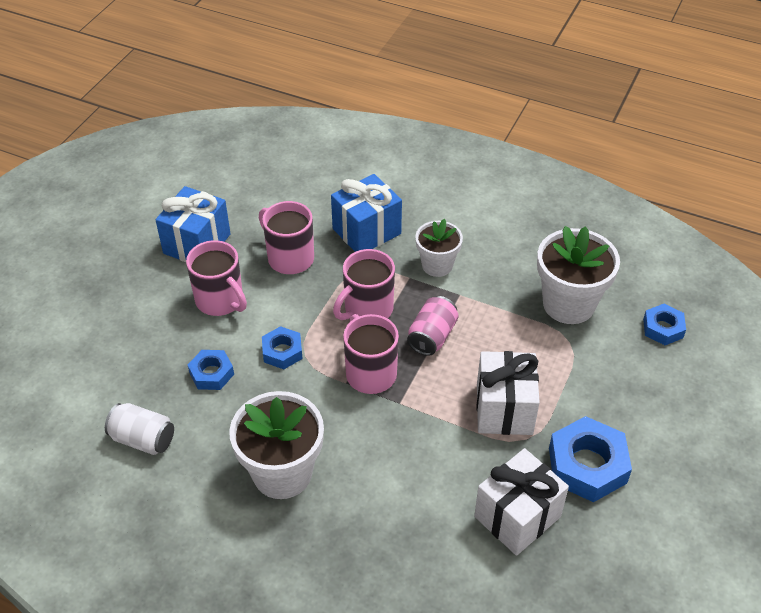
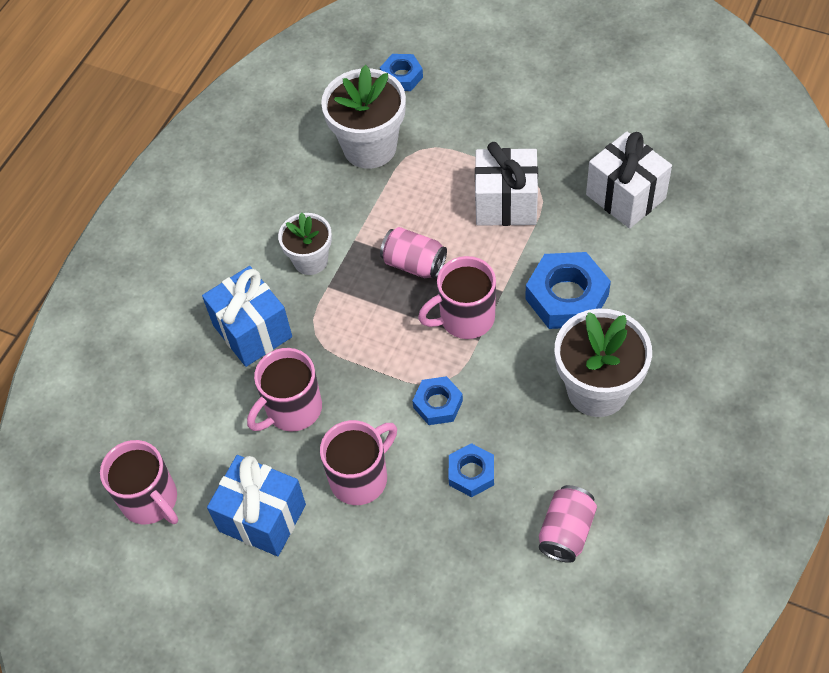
camera: 85 degrees left, 10 degrees up
white can [105,403,174,455] -> pink can [539,485,597,563]
pink mug [333,249,395,320] -> pink mug moved to [100,440,178,524]
blue nut [549,416,632,502] -> blue nut moved to [525,252,611,329]

